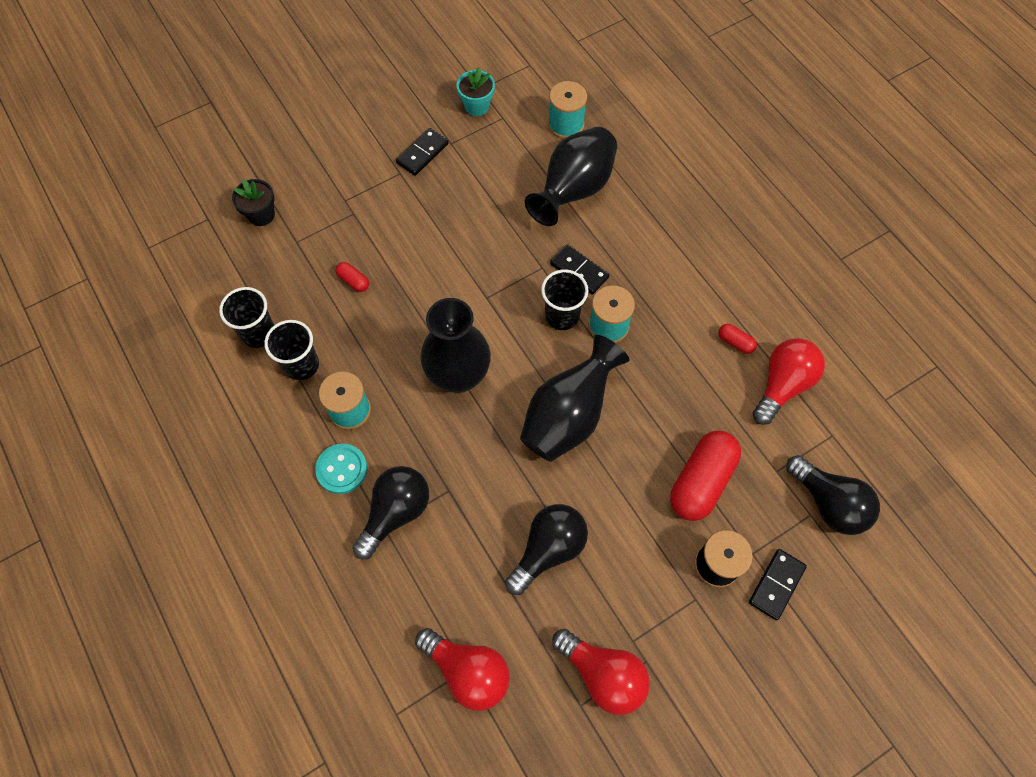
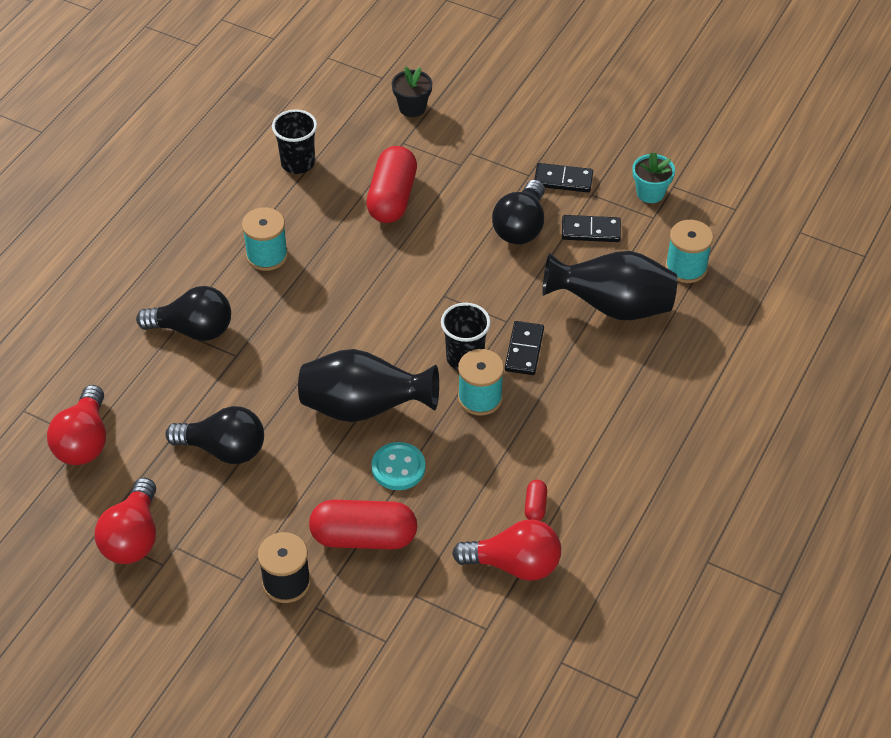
camera: 60 degrees right, 15 degrees down
black cup [264,320,319,380] -> none
turquoise button [315,443,367,494] -> turquoise button moved to [371,442,426,490]
red capsule [336,262,369,292] -> red capsule [366,146,417,223], size x2.26
black vase [420,298,491,393] -> none
black domino [749,549,807,620] -> black domino moved to [562,215,621,242]
black light bulb [786,455,880,535] -> black light bulb moved to [492,180,545,244]

